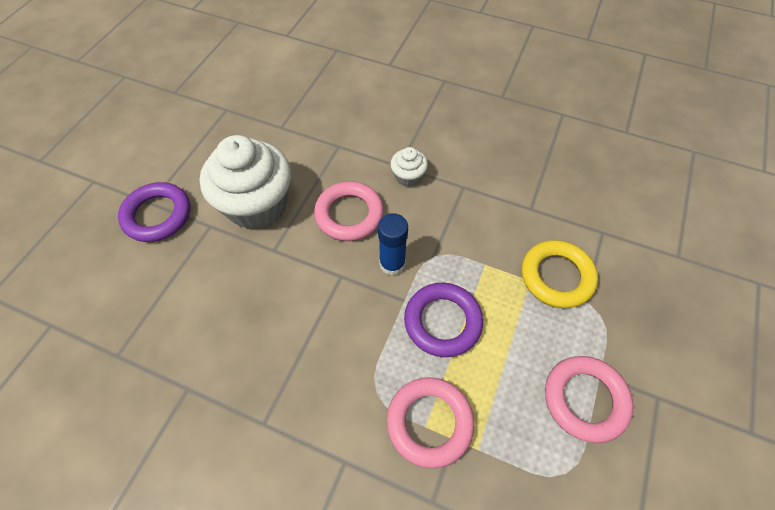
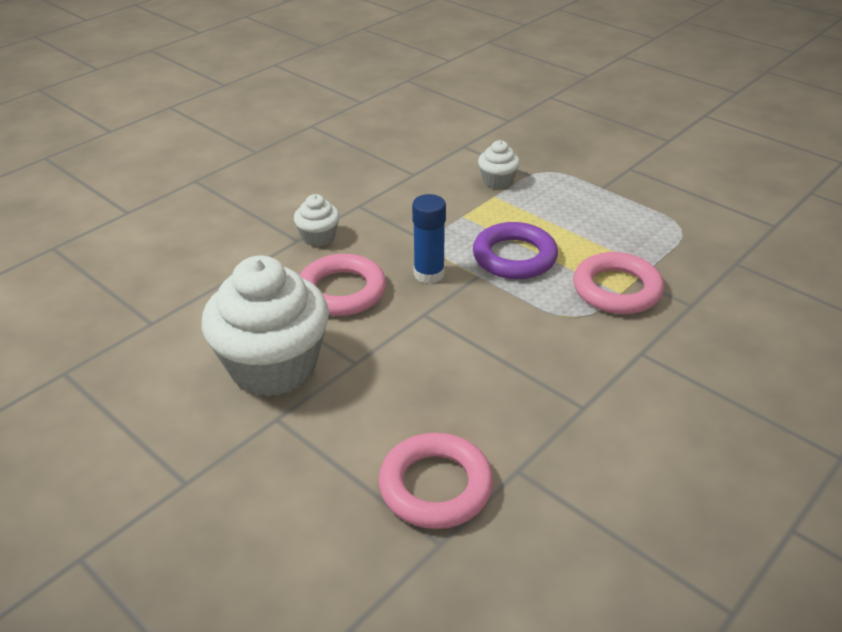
camera: 70 degrees left, 20 degrees down
purple ring [118,182,190,242] -> none
yellow ring [522,240,598,308] -> white cupcake [478,140,520,189]
pink ring [545,356,633,443] -> pink ring moved to [378,433,493,529]

